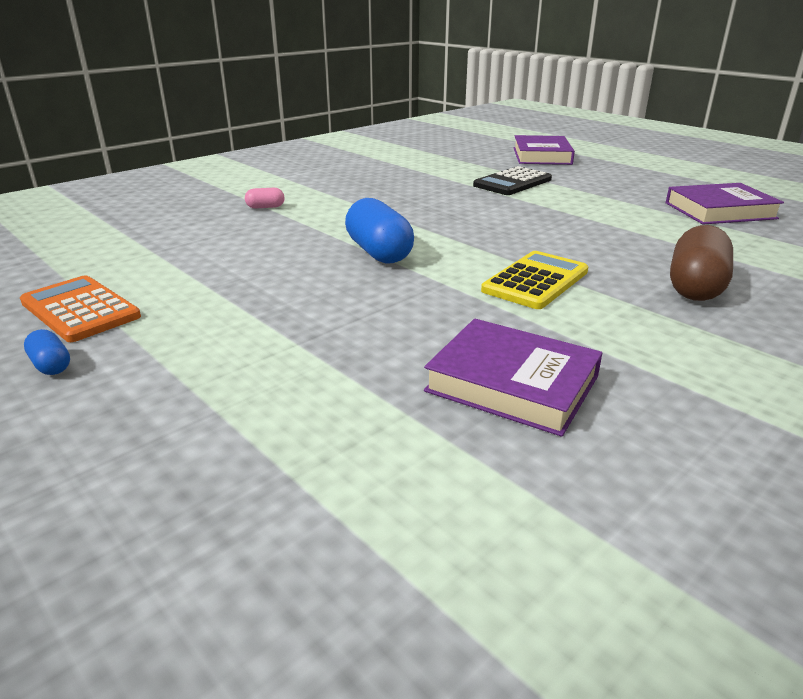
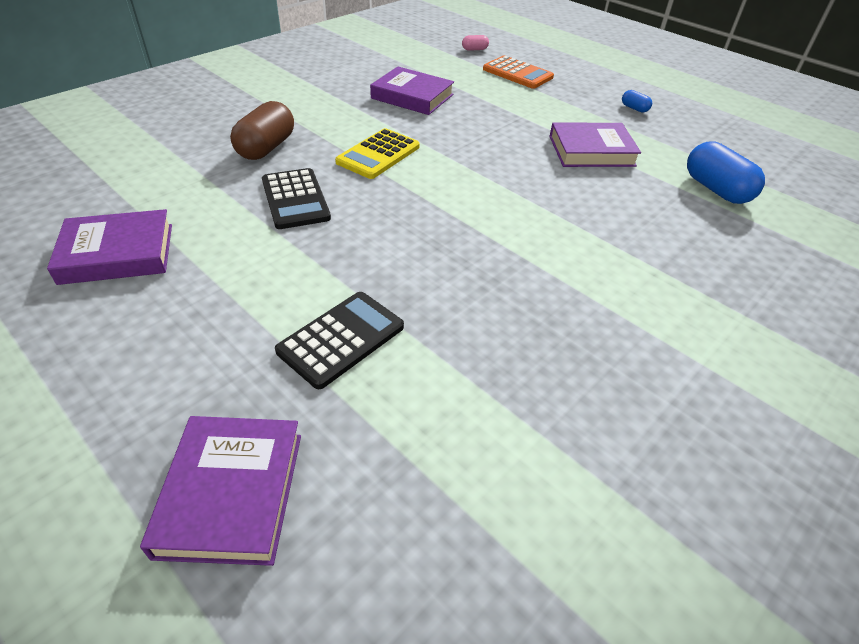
camera: 175 degrees right, 15 degrees up
orange calculator [20,275,141,342] -> orange calculator moved to [483,55,554,89]
pink capsule [245,188,285,209] -> pink capsule moved to [462,35,489,51]
blue capsule [345,198,414,263] -> blue capsule moved to [687,141,765,204]
none -> black calculator [262,168,331,229]
none -> purple book [549,122,641,167]

